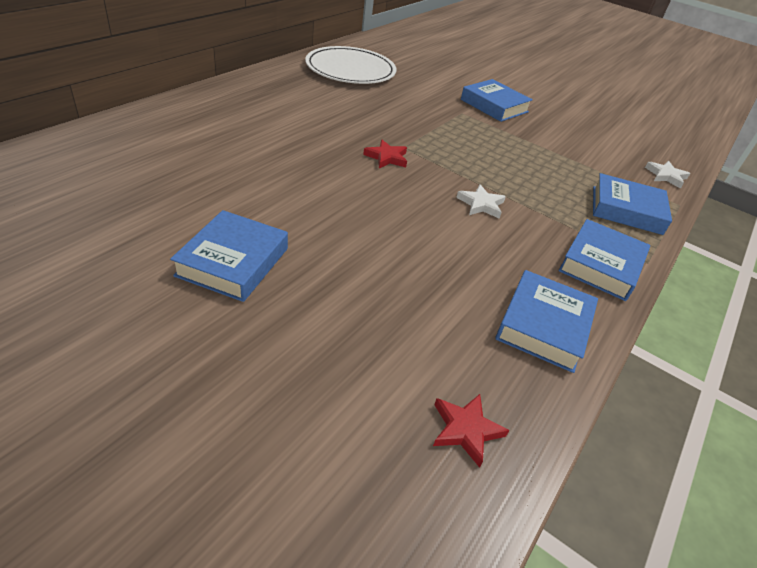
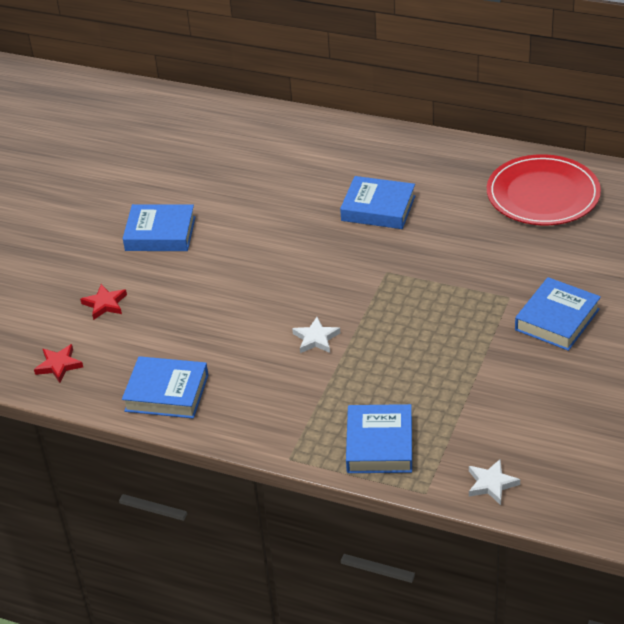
camera: 85 degrees right, 0 degrees up
white plate [305,46,396,84] -> red plate [487,154,601,225]
red star [363,140,407,168] -> red star moved to [80,284,127,320]
blue book [558,219,650,301] -> blue book moved to [340,176,415,229]

